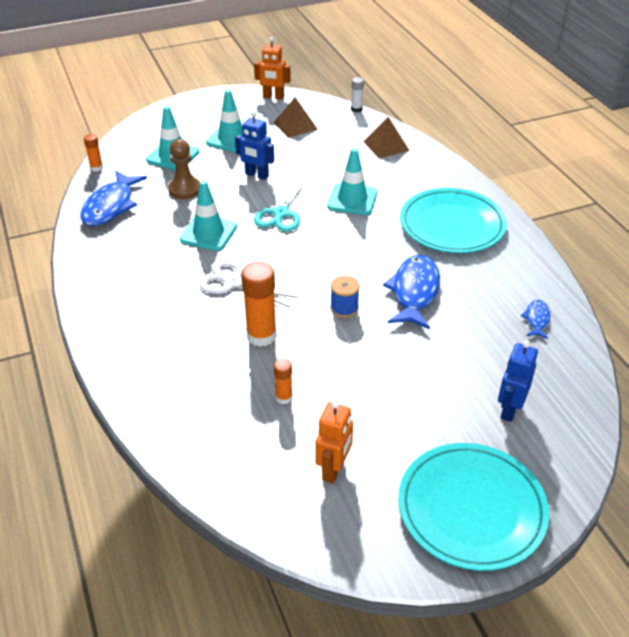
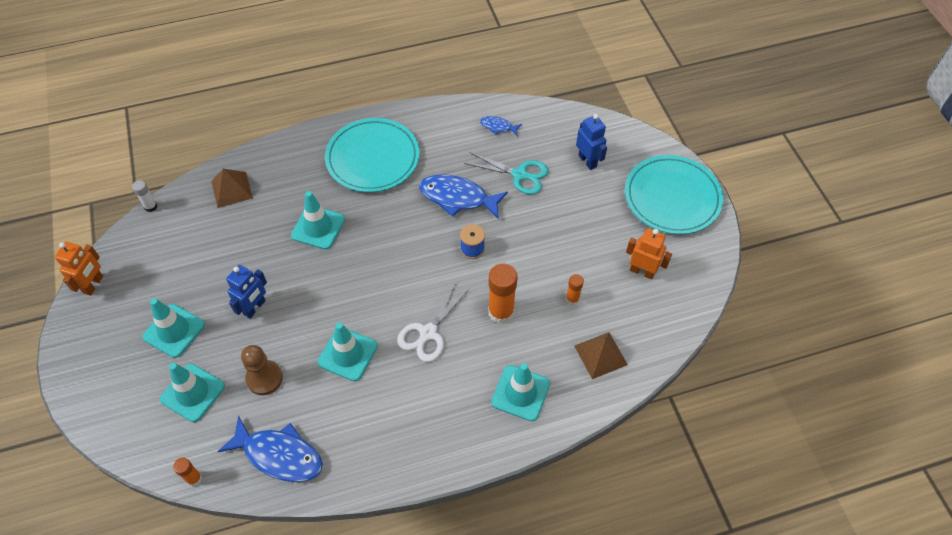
camera: 85 degrees left, 15 degrees up
turquoise scissors [254,178,307,232] -> turquoise scissors moved to [464,152,549,194]
brown pyramid [274,98,318,138] -> brown pyramid moved to [574,332,628,379]
blue robot [498,340,538,422] -> blue robot turned 150 degrees counterclockwise [576,114,607,170]
none -> turquoise traffic cone [491,363,550,421]

